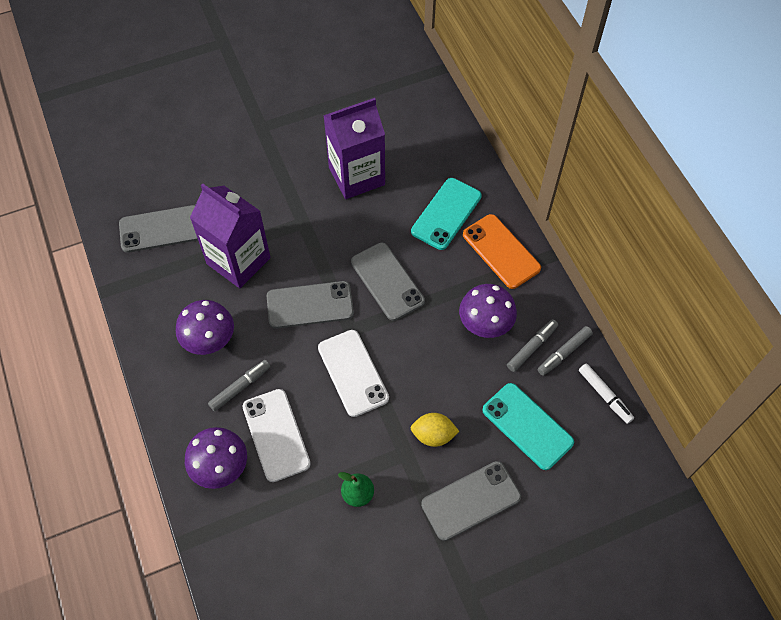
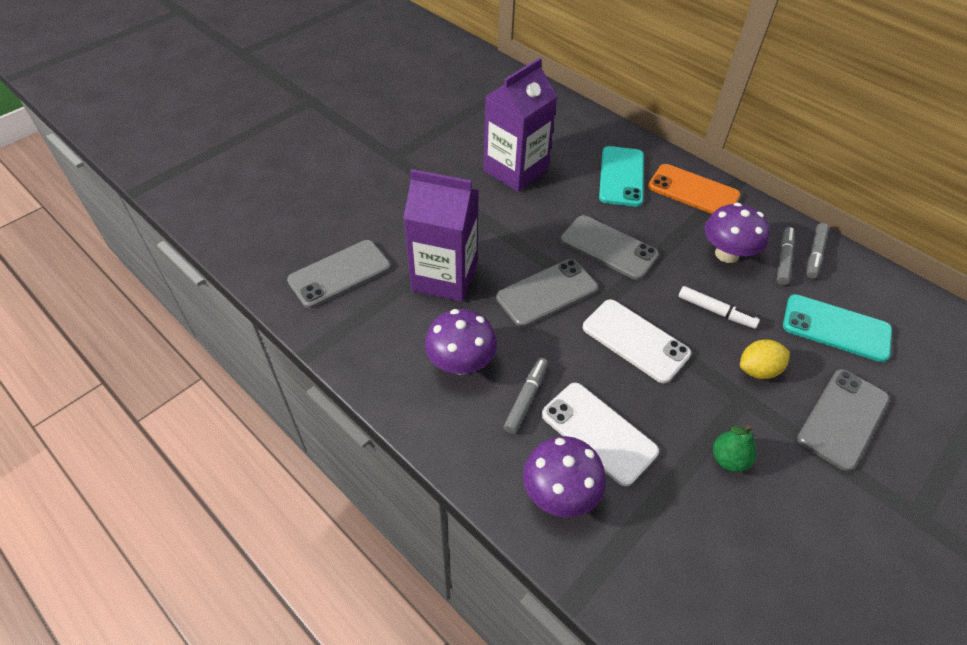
camera: 25 degrees left, 10 degrees down
white marker [579,363,634,424] -> white marker moved to [678,286,760,329]

